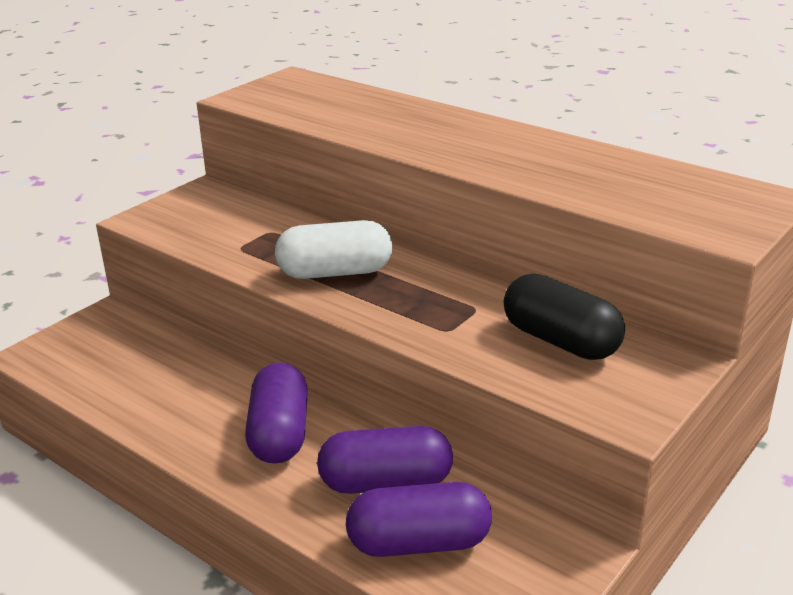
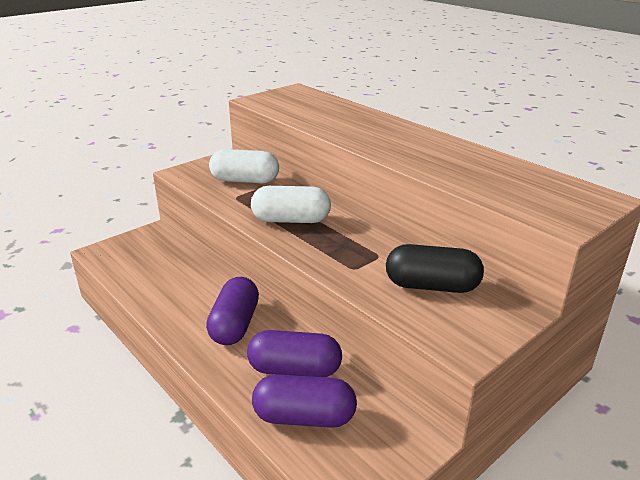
camera: 10 degrees right, 0 degrees up
black capsule [504,273,625,360] -> black capsule turned 45 degrees counterclockwise [386,244,484,293]
none -> white capsule [209,149,279,183]

